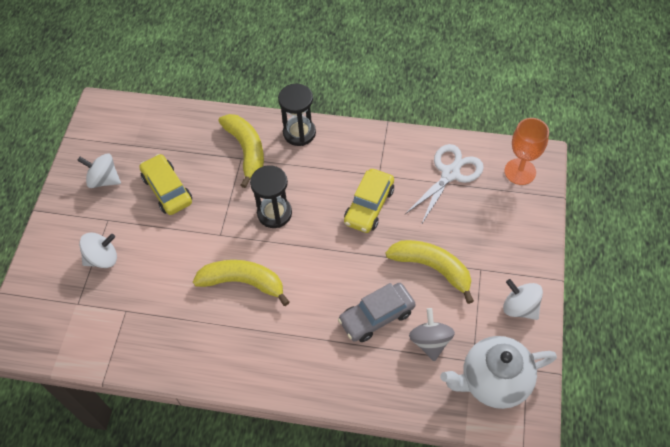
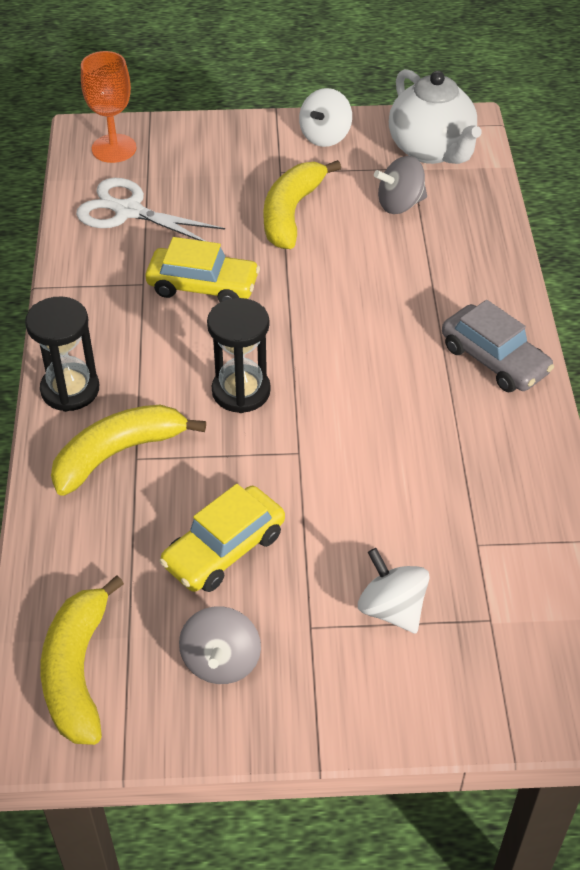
camera: 105 degrees left, 10 degrees down
white spinning top [77,153,121,188] -> grey spinning top [179,606,261,684]
yellow banana [193,260,290,306] -> yellow banana moved to [41,575,124,745]
grey car [338,283,415,342] -> grey car moved to [442,300,554,392]

